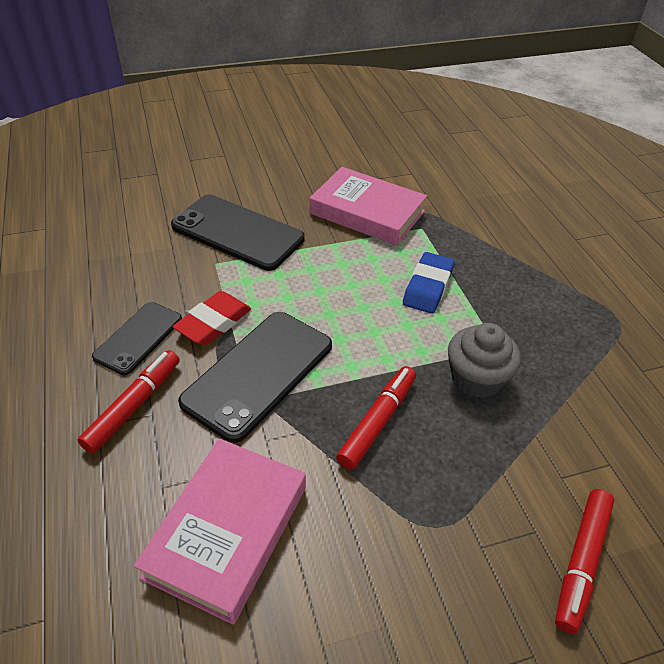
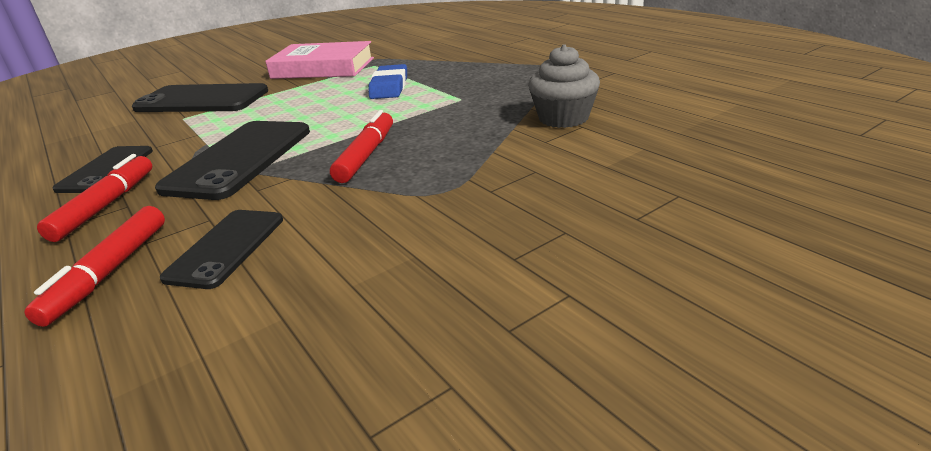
camera: 15 degrees left, 15 degrees down
pink book [134,438,306,625] -> black phone [160,210,283,289]
red eraser [173,291,251,346] -> none
grey cupcake [448,323,521,398] -> grey cupcake moved to [528,44,600,128]
red marker [555,489,614,634] -> red marker moved to [24,206,165,327]

